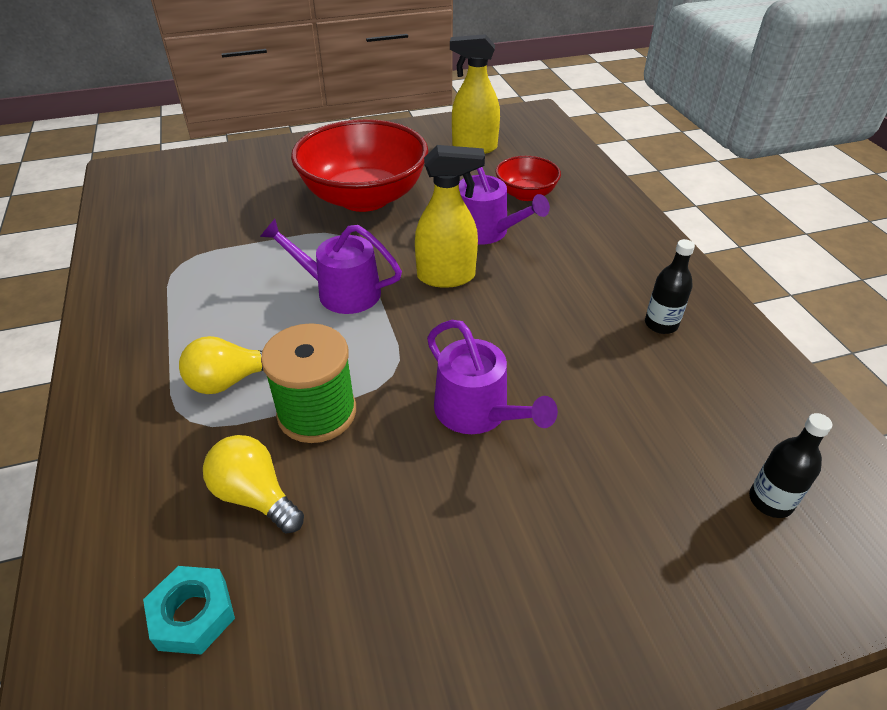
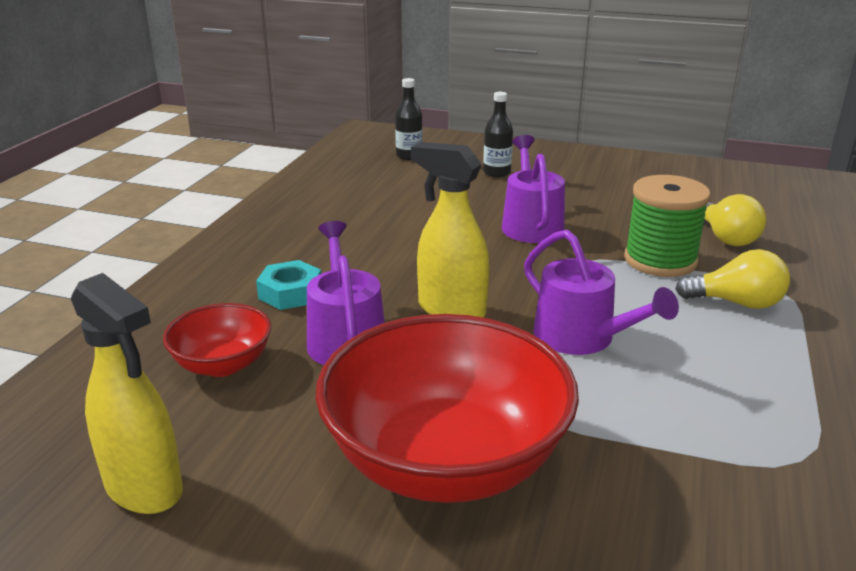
camera: 145 degrees left, 15 degrees down
turquoise nut [143,566,235,655] -> turquoise nut moved to [256,260,321,310]
black bottle [645,239,695,334] -> black bottle moved to [483,92,513,177]

